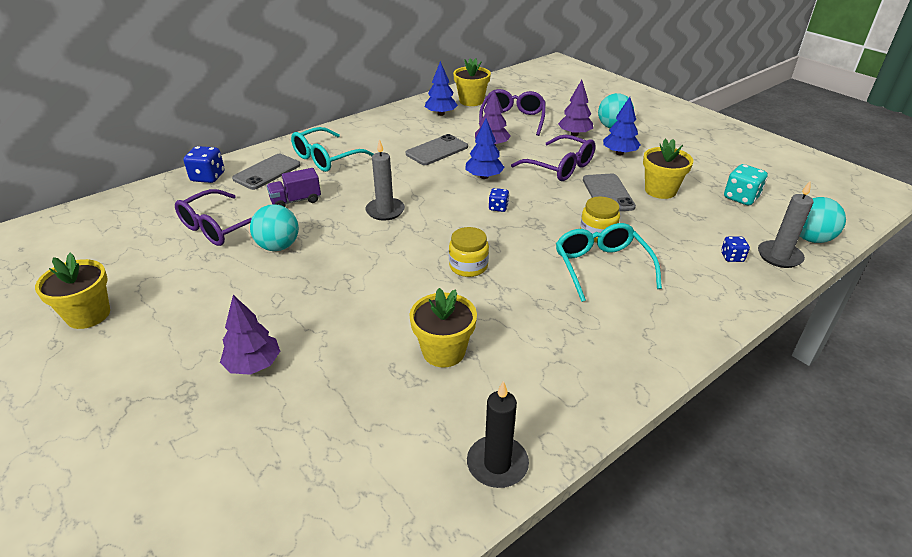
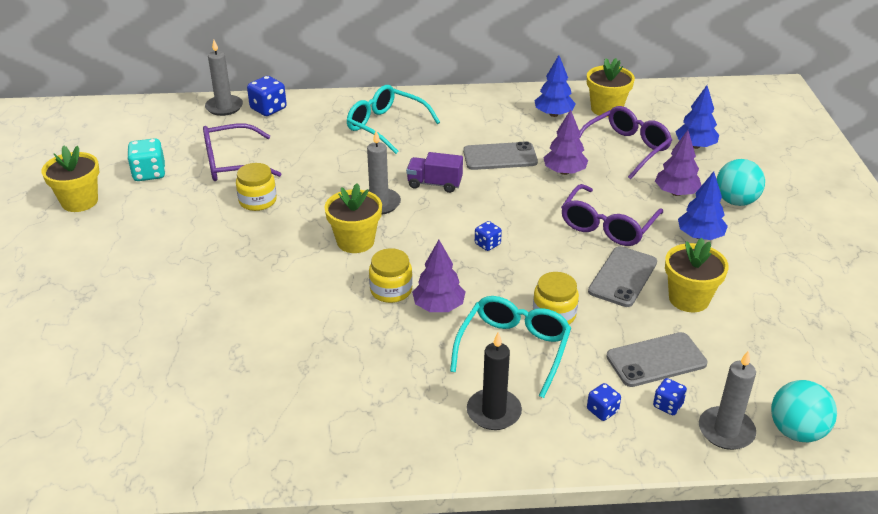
camera: 35 degrees right, 0 degrees up
purple tree [220,295,280,375] -> purple tree moved to [412,240,465,312]
grey phone [232,154,301,190] -> grey phone moved to [606,332,707,387]
turquoise ball [250,204,299,251] -> yellow jar [236,163,277,211]
purple truck [266,168,321,207] -> purple truck moved to [406,152,463,193]
turquoise glasses [291,127,374,172] -> turquoise glasses turned 45 degrees clockwise [347,85,440,154]
yellow flower pot [409,288,477,368] -> yellow flower pot moved to [324,183,382,253]
blue tree [465,118,505,179] -> blue tree moved to [675,85,719,149]
black candle [467,381,529,488] -> black candle moved to [467,332,522,430]
purple glasses [511,135,596,181] -> purple glasses turned 45 degrees clockwise [561,184,663,246]
turquoise dice [724,164,768,206] -> turquoise dice moved to [127,138,166,181]
none -> grey candle [205,40,243,116]
none -> blue dice [587,383,621,421]

